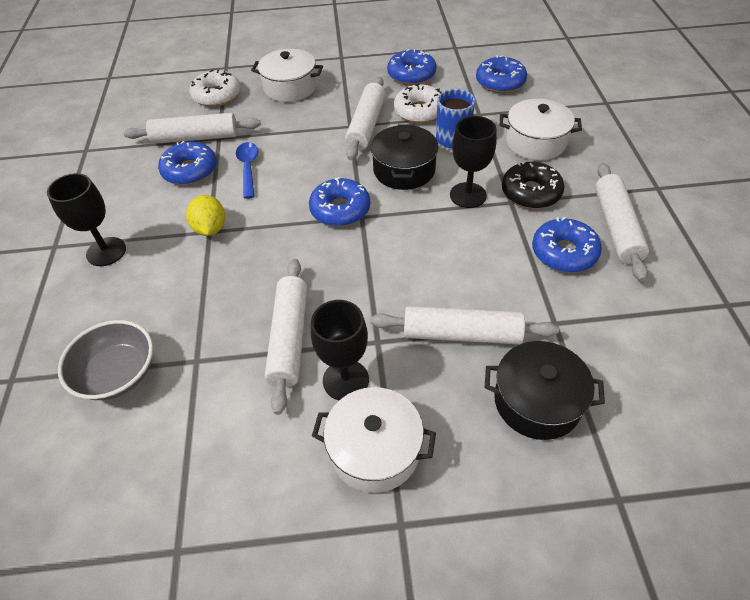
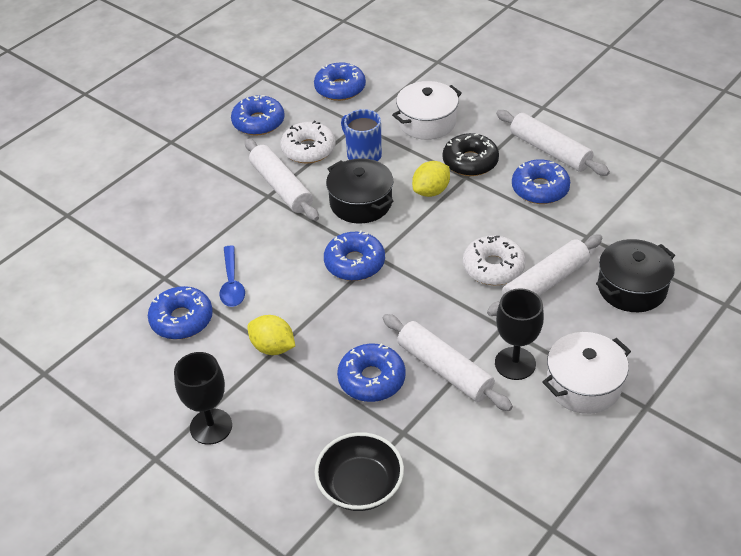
camera: 45 degrees left, 5 degrees down
grey bowl [58,320,153,400] -> black bowl [315,432,404,511]
white rolling pin [124,113,261,144] -> none
white donut [190,70,241,107] -> white donut moved to [463,235,526,285]
blue spoon [236,142,258,199] -> blue spoon turned 135 degrees counterclockwise [219,245,245,307]
white pot [251,49,323,102] -> none
black goblet [450,116,497,208] -> yellow lemon [412,161,450,197]
none -> blue donut [337,343,406,402]

